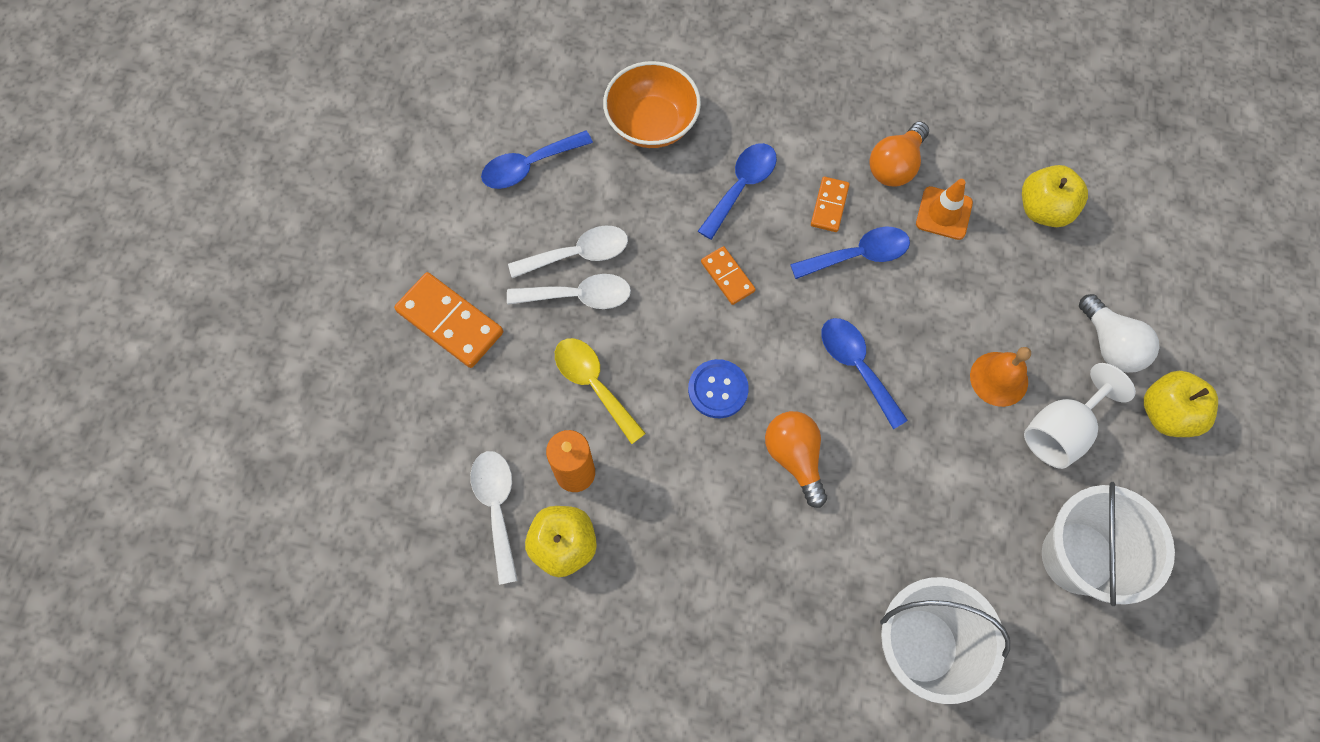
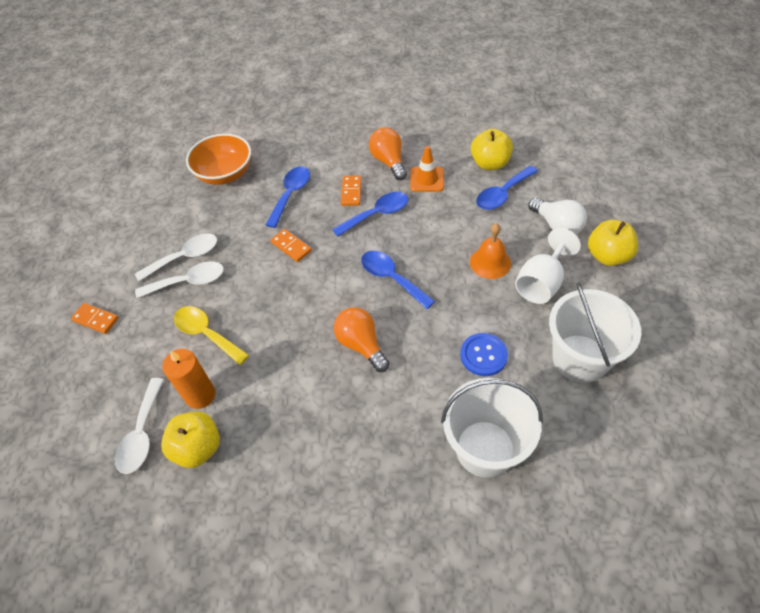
camera: 10 degrees left, 15 degrees down
orange domino [394,272,503,368] -> orange domino [71,303,119,334], size x0.57
white spoon [470,451,518,585] -> white spoon turned 150 degrees counterclockwise [115,378,164,474]
blue spoon [481,130,593,189] -> blue spoon moved to [476,166,538,210]
blue button [688,359,749,418] -> blue button moved to [460,333,508,376]
orange light bulb [869,122,929,187] -> orange light bulb turned 135 degrees clockwise [369,127,407,180]

